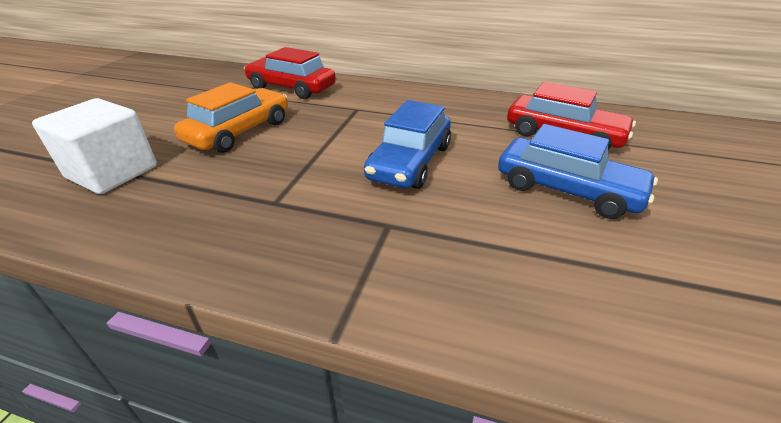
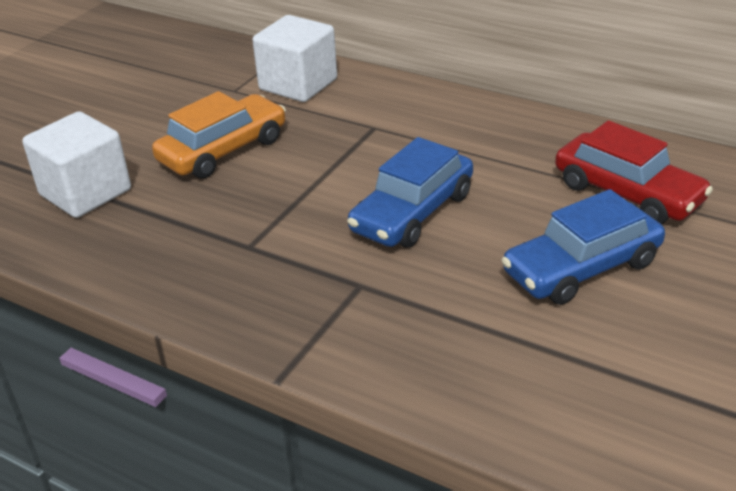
camera: 15 degrees right, 0 degrees up
red car [244,47,336,99] -> white cube [252,15,337,102]
blue car [498,124,658,219] -> blue car turned 105 degrees clockwise [501,189,665,305]

